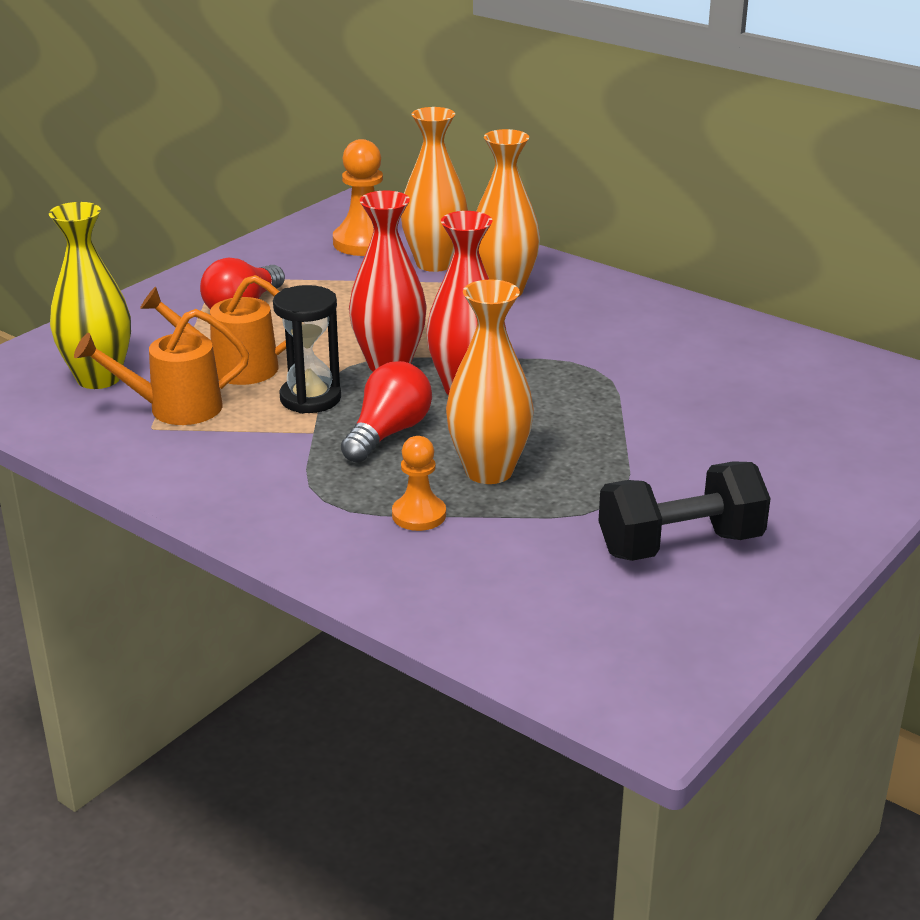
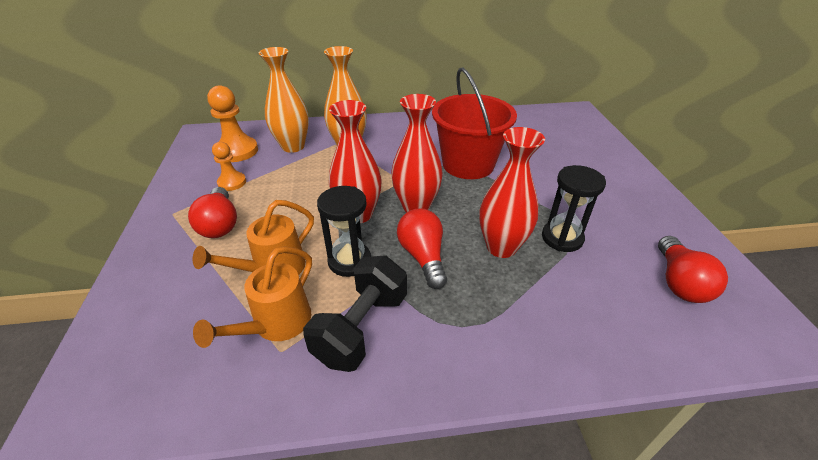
camera: 45 degrees left, 10 degrees up
yellow vase [49,202,131,389] -> none
orange pawn [392,436,446,531] -> orange pawn moved to [212,142,246,191]
orange vase [446,279,534,484] -> red vase [479,127,545,258]
black dumbbell [599,461,771,561] -> black dumbbell moved to [303,256,407,372]
none -> red bucket [432,68,517,179]
none -> black hourglass [542,165,606,252]
none -> red light bulb [658,236,728,303]

